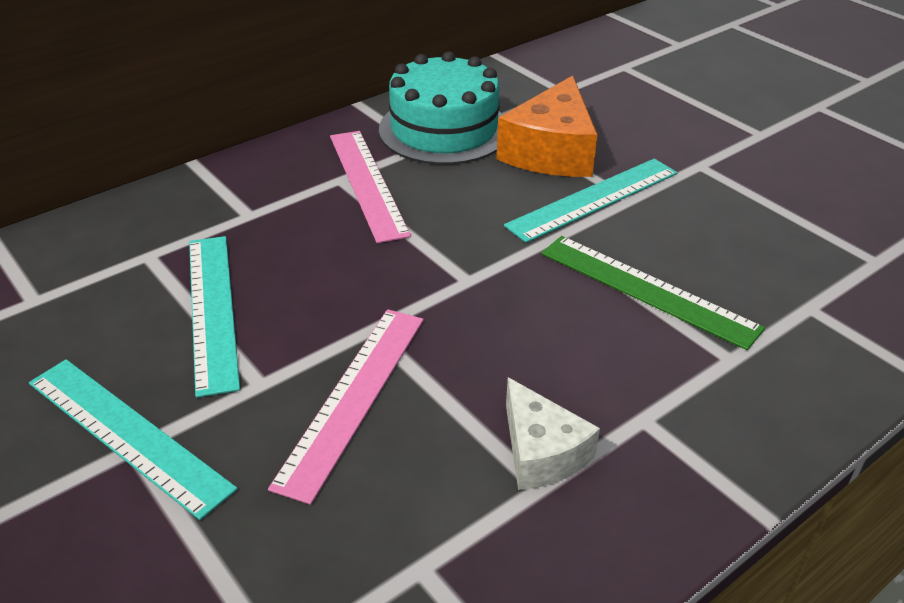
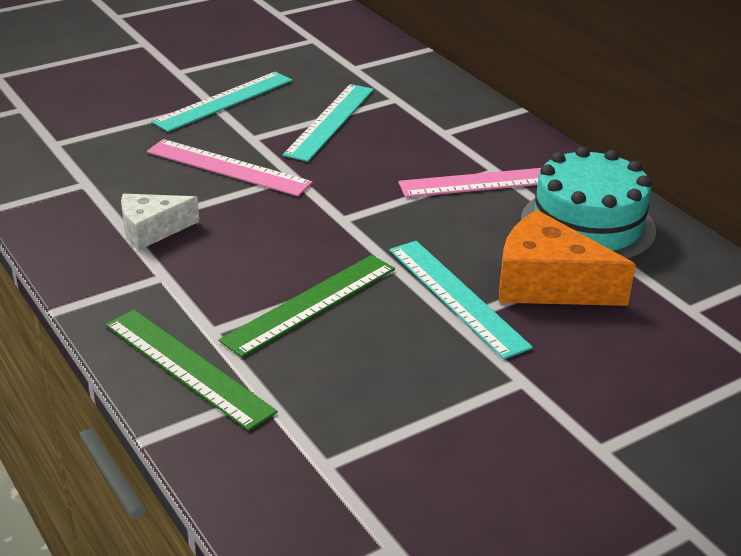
camera: 95 degrees right, 5 degrees down
turquoise ruler [189,236,240,398] -> turquoise ruler turned 60 degrees counterclockwise [283,84,374,162]
none -> green ruler [105,310,278,431]

